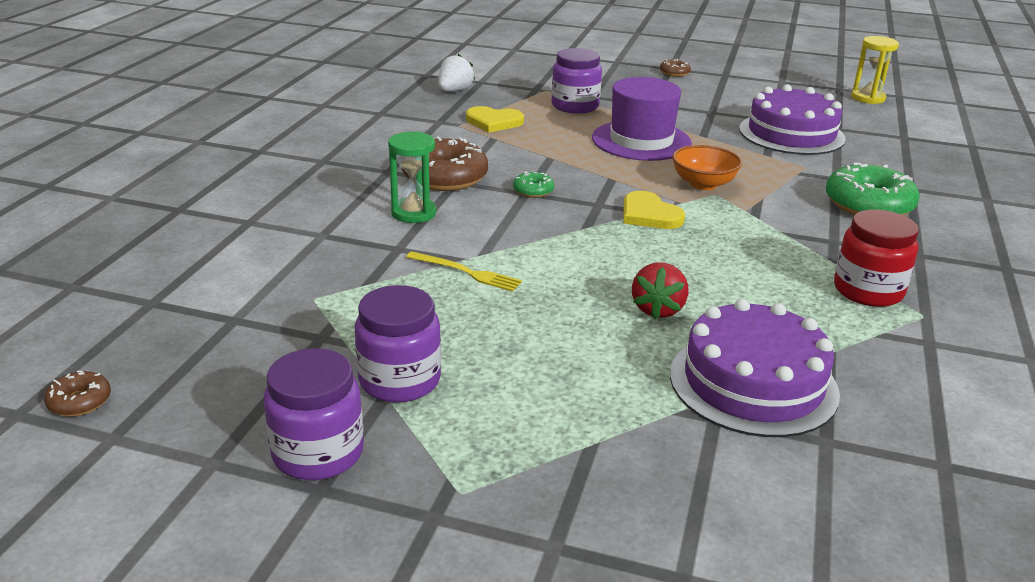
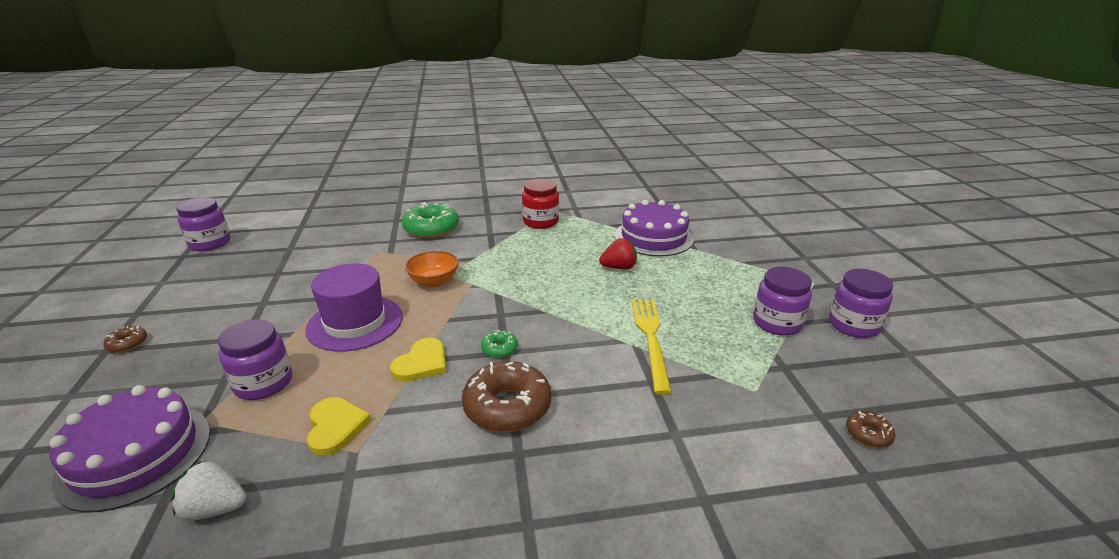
camera: 115 degrees left, 0 degrees up
brown donut [44,371,111,417] -> brown donut moved to [846,411,895,448]
green hourglass [388,131,436,223] -> none
yellow fork [406,251,522,292] -> yellow fork [632,300,672,395], size x1.64
yellow heart [624,191,685,229] -> yellow heart moved to [390,338,446,382]
purple cake [739,84,846,155] -> purple cake moved to [49,385,210,512]
yellow hourglass [851,36,899,104] -> purple jar [176,197,230,251]

